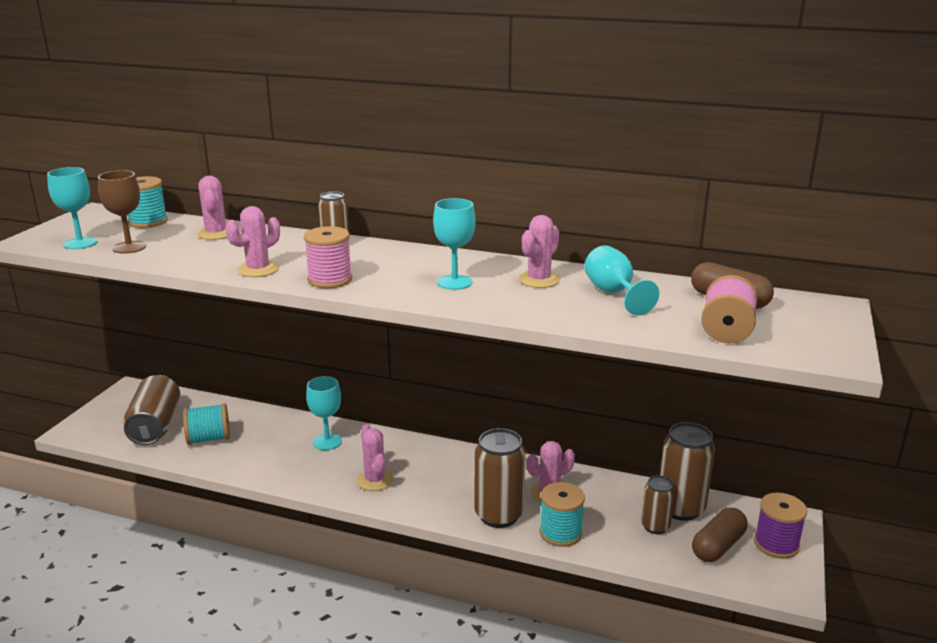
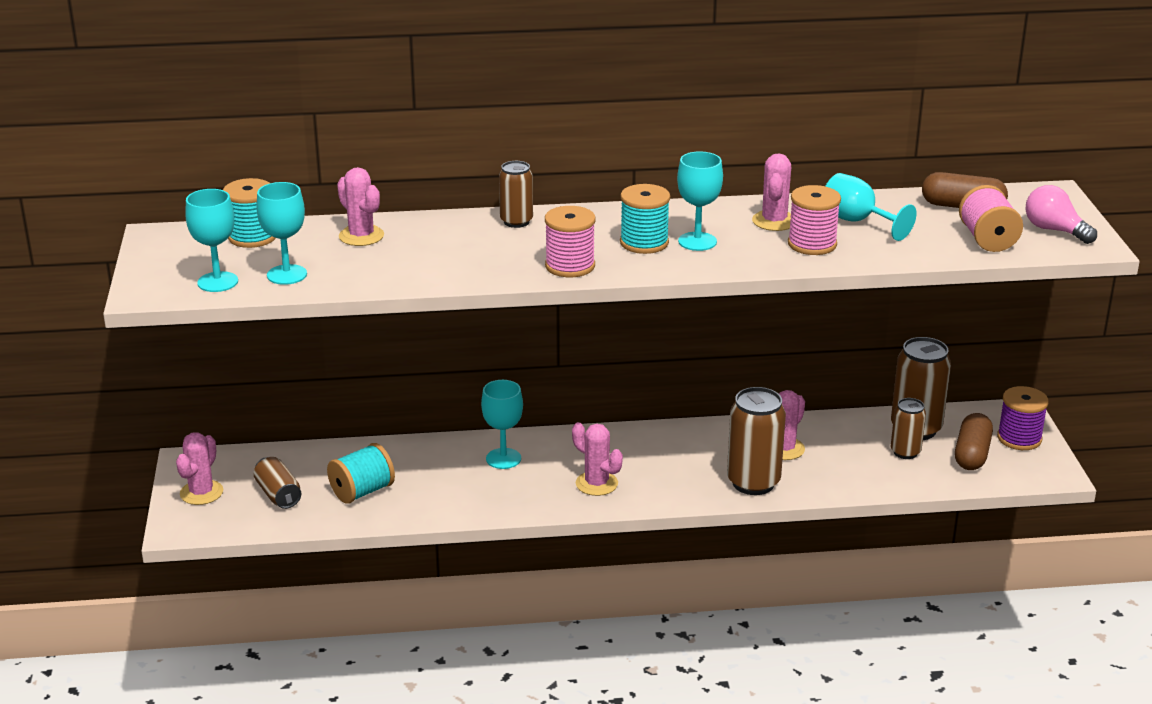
camera: 25 degrees left, 5 degrees up
brown goblet [98,170,146,254] -> turquoise goblet [256,182,307,285]
brown can [123,375,180,445] -> brown can [254,457,301,509], size x0.59
pink cactus [226,206,280,277] -> pink cactus moved to [176,432,223,505]
turquoise spool [539,482,585,547] -> turquoise spool moved to [620,184,670,254]
none -> pink spool [788,185,841,255]
none -> pink light bulb [1026,185,1097,244]

